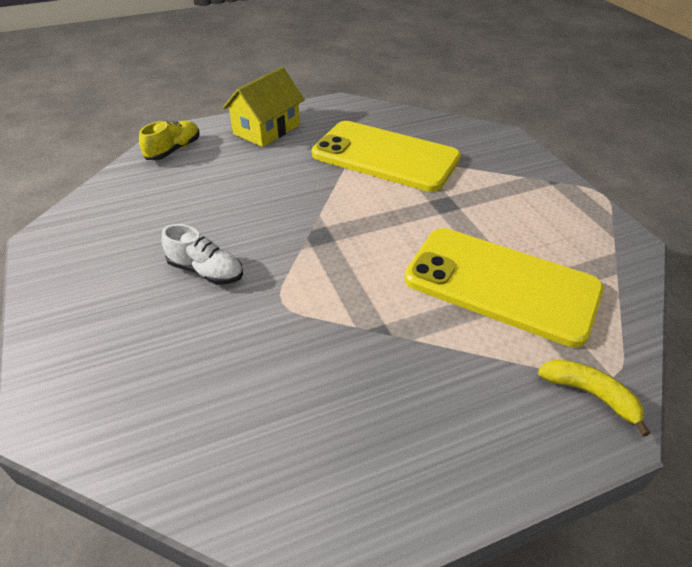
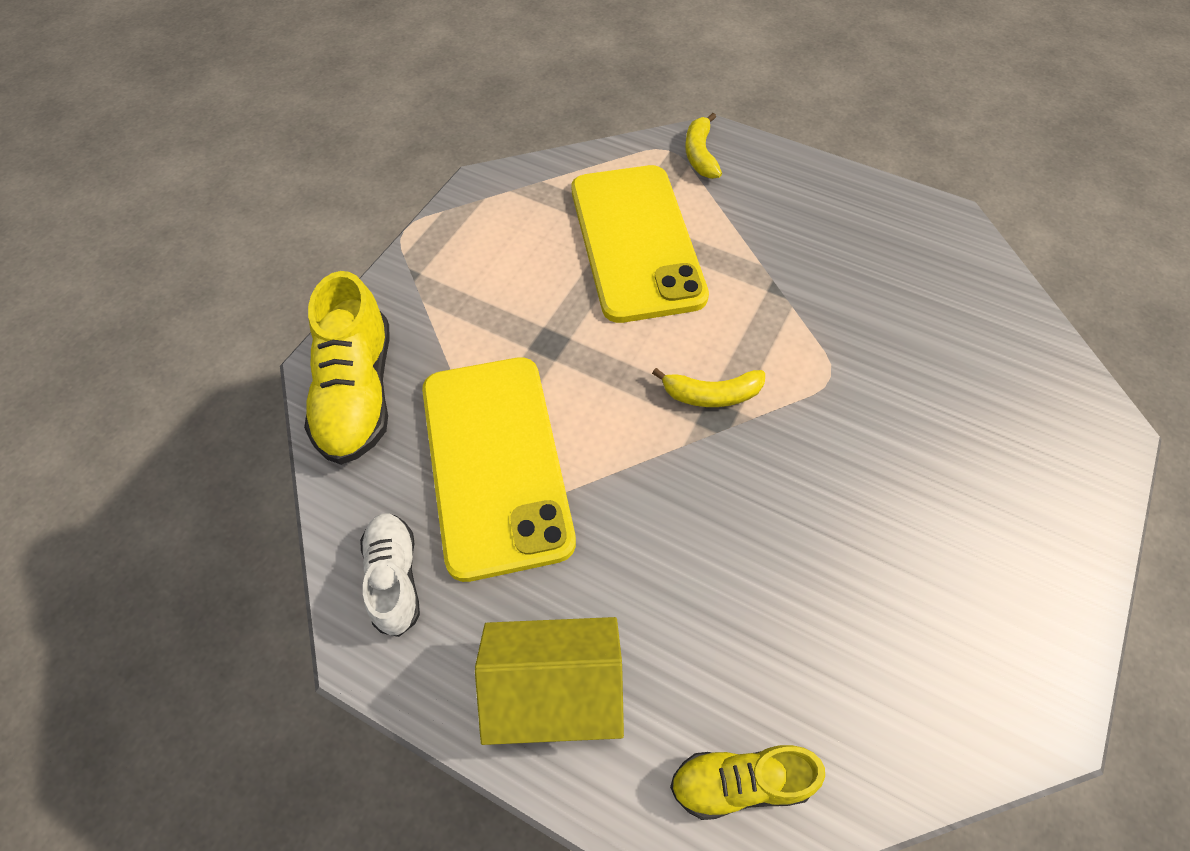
camera: 130 degrees left, 15 degrees up
white shoe [162,224,243,284] -> white shoe moved to [360,513,420,637]
none -> yellow shoe [304,271,389,465]
none -> yellow banana [652,368,765,407]

